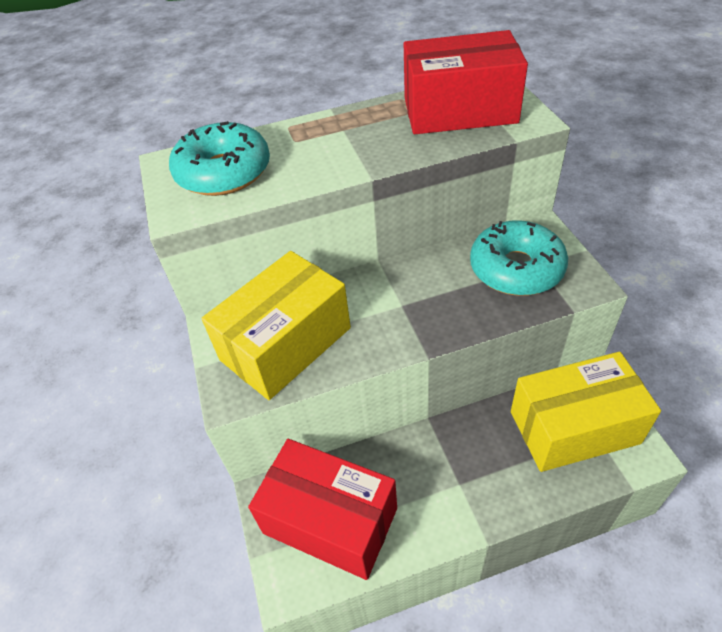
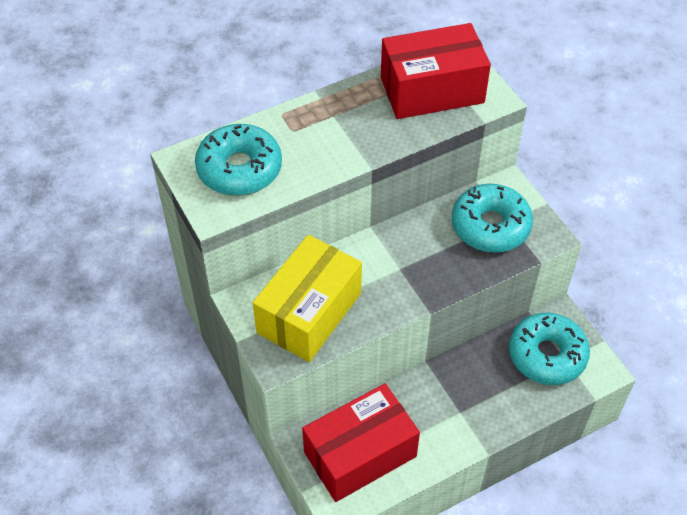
camera: 15 degrees left, 5 degrees up
red box [248,439,397,580] -> red box turned 45 degrees counterclockwise [302,383,420,502]
yellow box [511,352,661,472] -> turquoise donut [509,313,590,385]

